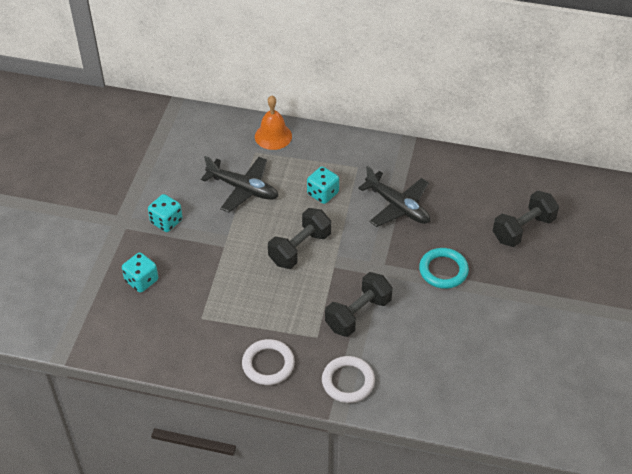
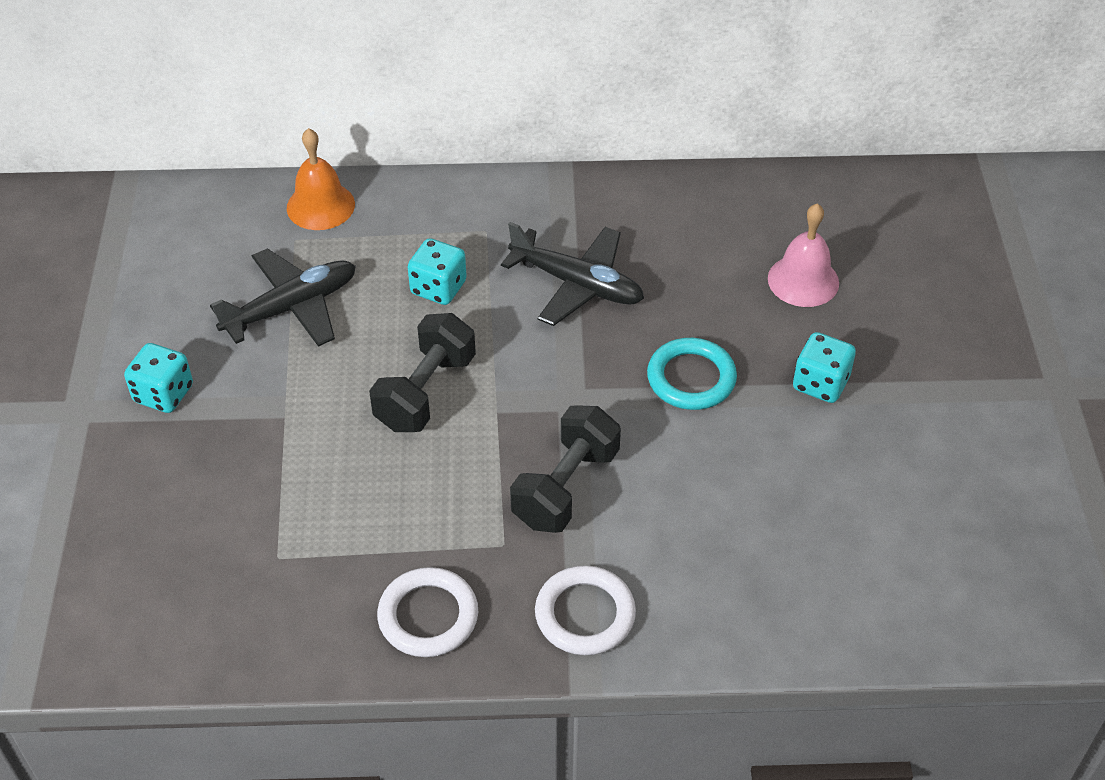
camera: 15 degrees left, 0 degrees up
turquoise dice [122,252,158,293] -> turquoise dice moved to [793,332,856,403]
black plane [201,156,278,212] -> black plane turned 45 degrees counterclockwise [210,248,356,347]
black dumbbell [493,191,559,247] -> pink bell [768,203,839,307]

